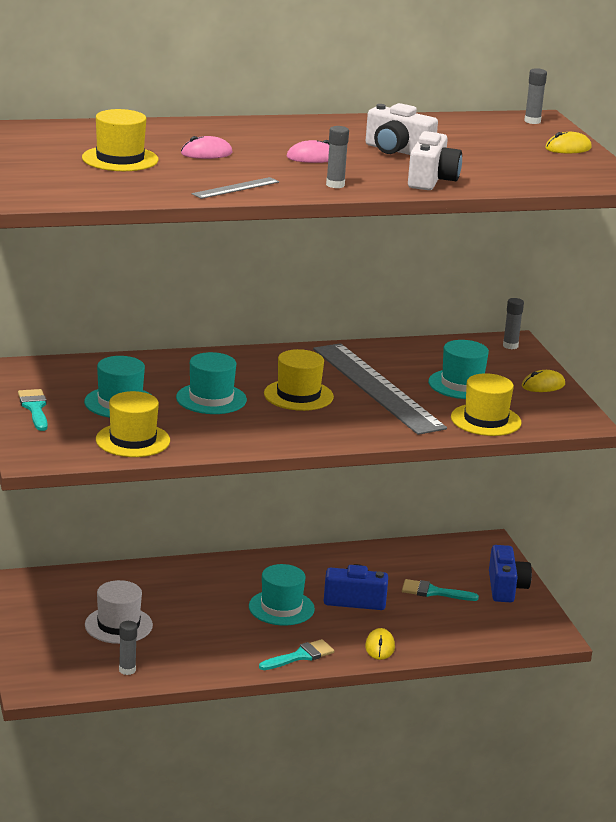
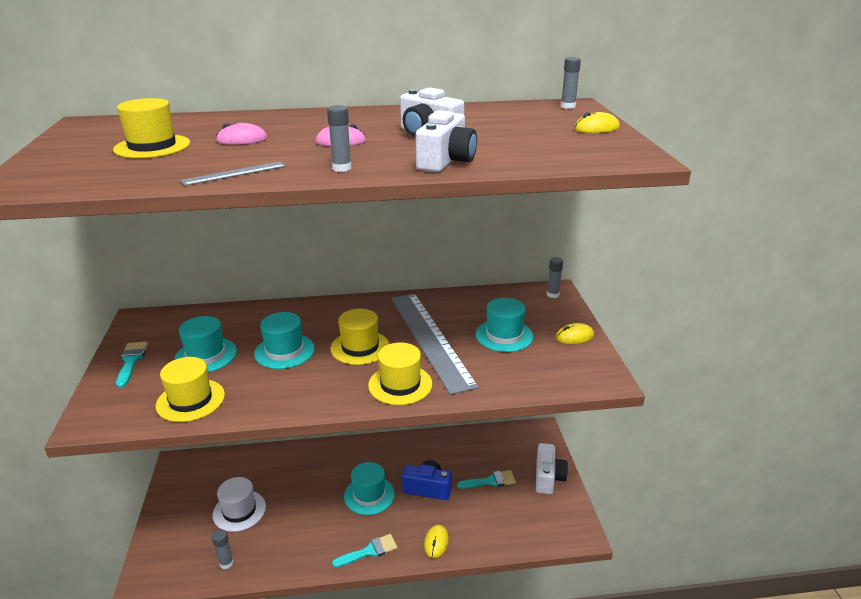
camera: 10 degrees right, 5 degrees up
turquoise brush [402,579,479,601] -> turquoise brush turned 150 degrees clockwise [457,470,516,489]
yellow hat [451,373,522,436] -> yellow hat moved to [368,342,432,405]
blue camera [489,545,532,602] -> white camera [536,443,568,494]

